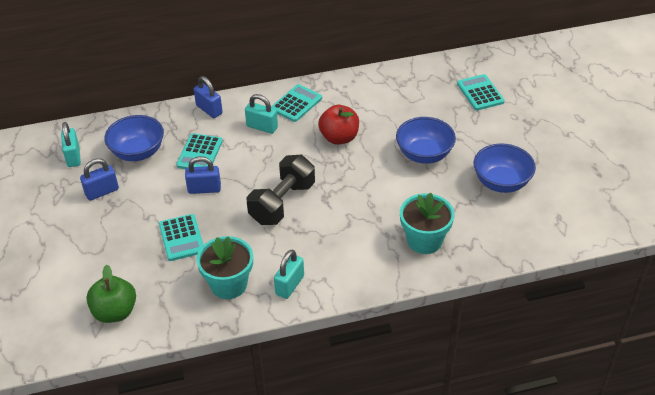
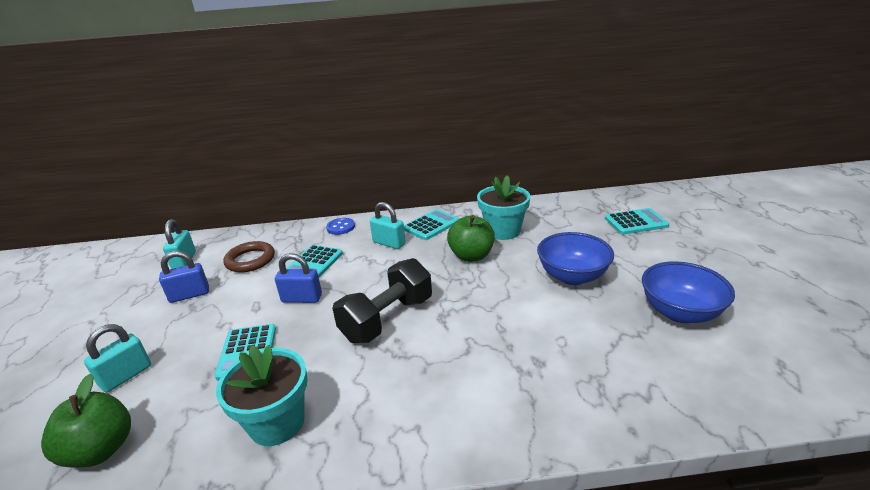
camera: 10 degrees right, 15 degrees down
blue bowl [105,115,164,161] -> brown ring [223,241,275,272]
blue padlock [194,76,223,118] -> blue button [326,218,355,235]
turquoise padlock [274,250,304,299] -> turquoise padlock moved to [84,324,151,393]
red apple [318,105,359,145] -> green apple [447,215,495,262]
turquoise flower pot [400,193,454,254] -> turquoise flower pot moved to [477,175,530,240]
turquoise calculator [457,74,505,110] -> turquoise calculator turned 90 degrees clockwise [605,208,669,235]

